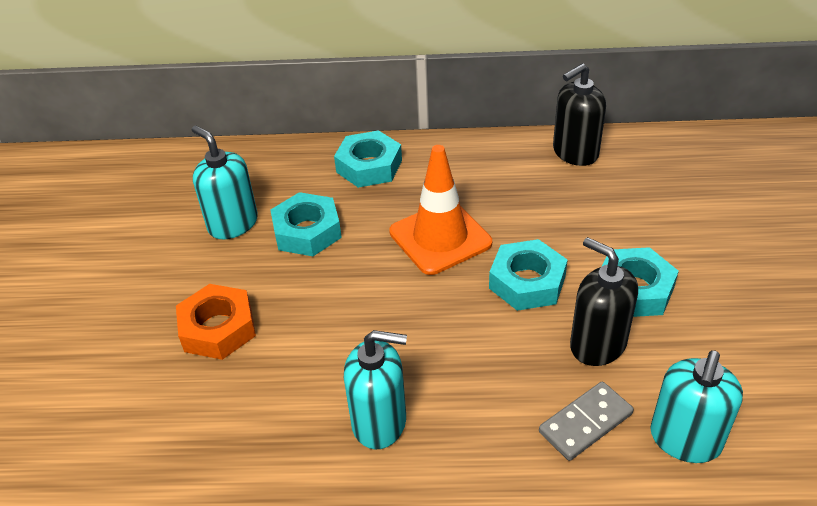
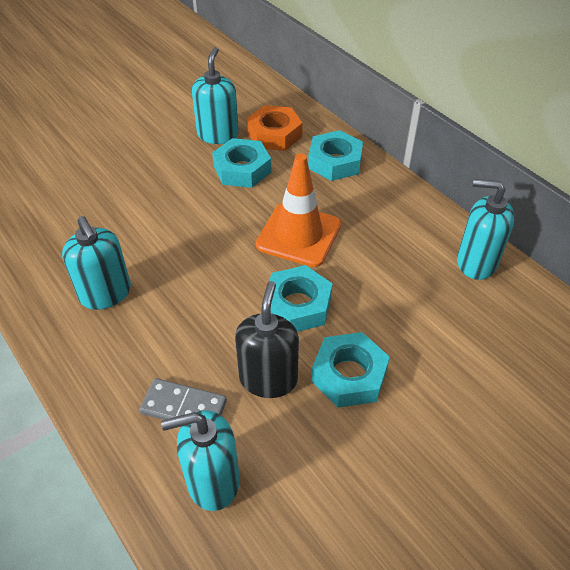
camera: 50 degrees right, 5 degrees up
orange nut [176,284,256,360] -> orange nut moved to [247,105,303,151]
black soap dispenser [553,63,606,166] -> turquoise soap dispenser [457,179,515,280]

